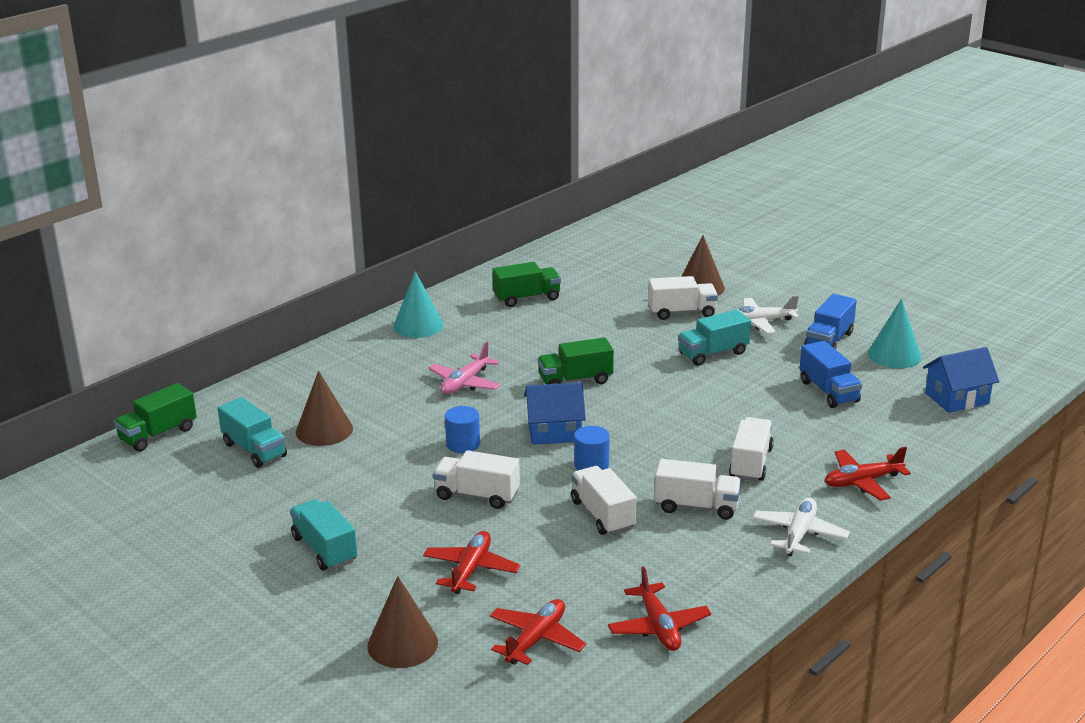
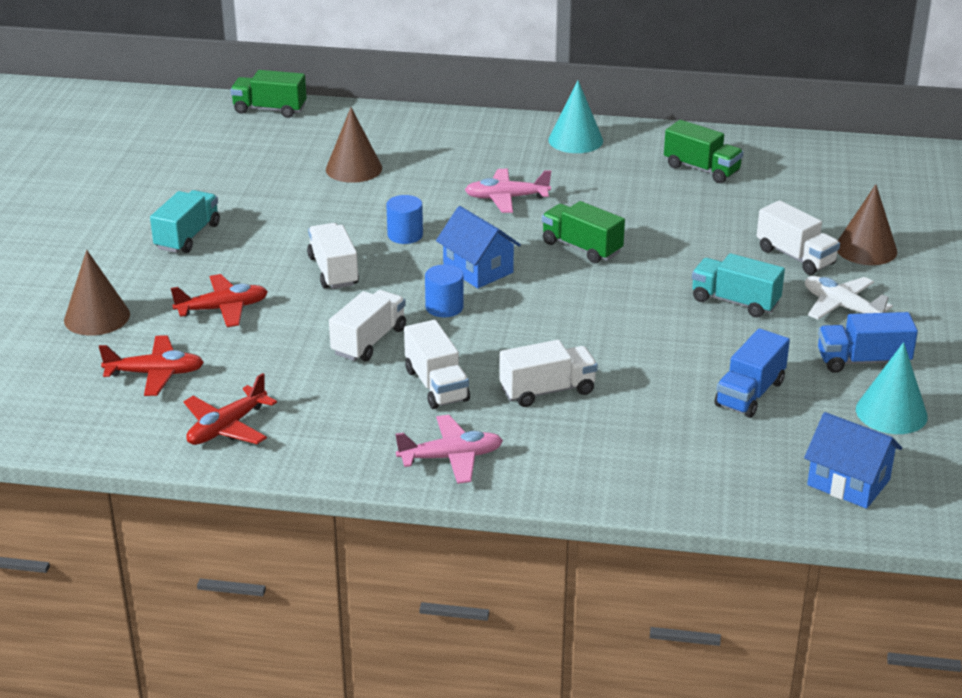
camera: 55 degrees right, 5 degrees up
turquoise truck [218,397,287,468] -> none
white plane [752,498,850,556] -> pink plane [395,415,503,484]
red plane [825,447,911,501] -> none

